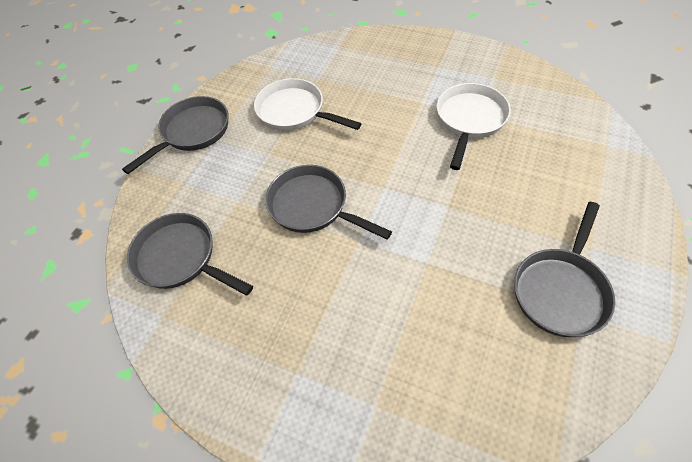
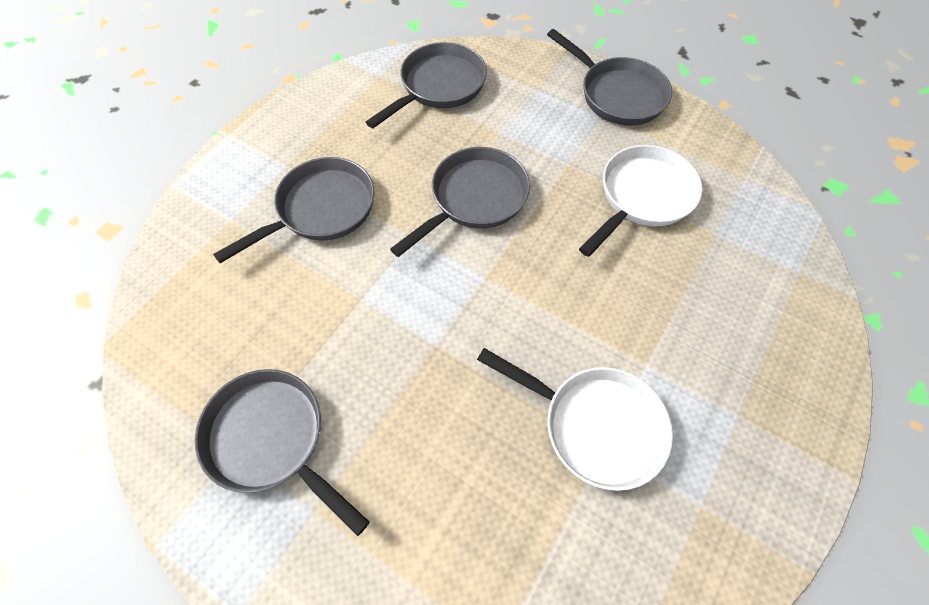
camera: 95 degrees right, 5 degrees up
none -> grey pan [213,157,375,263]

